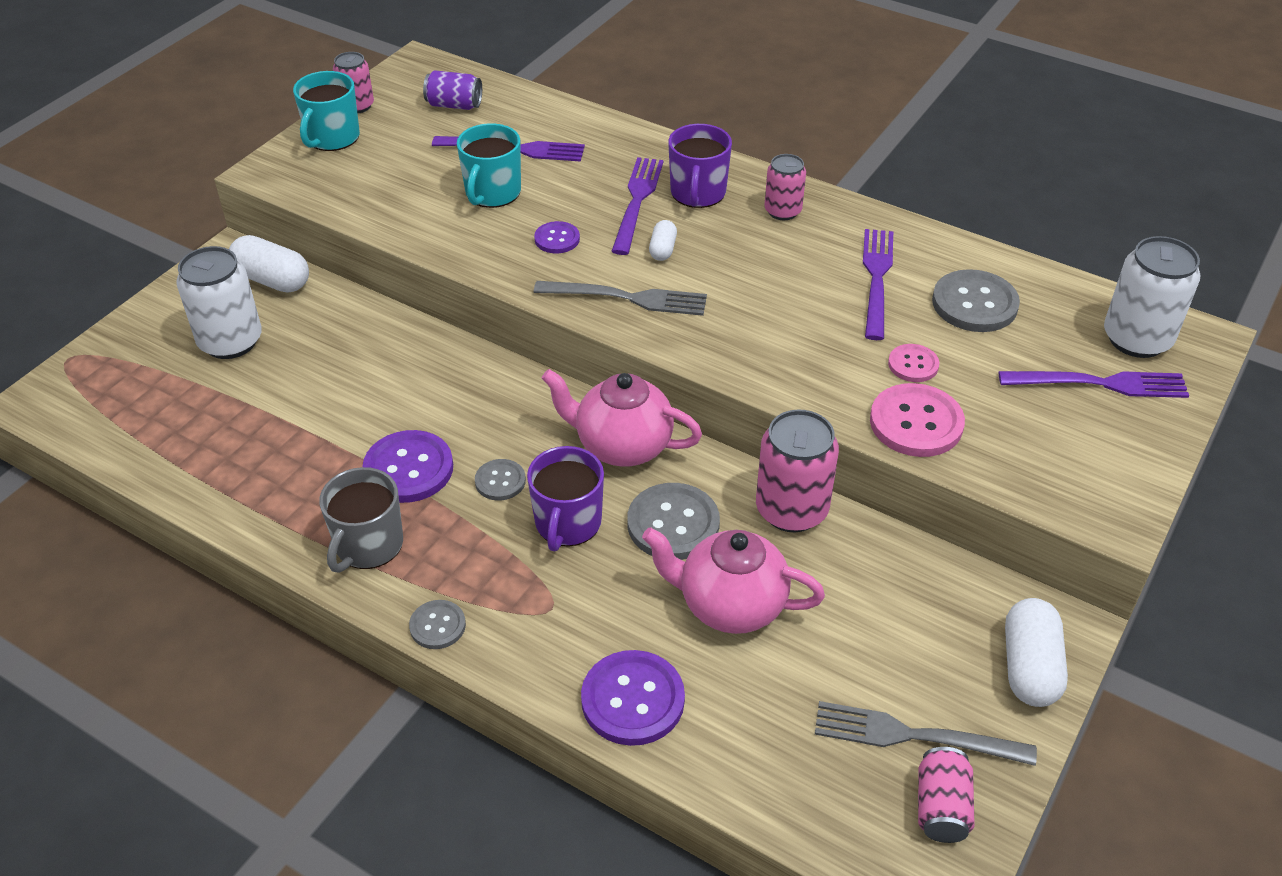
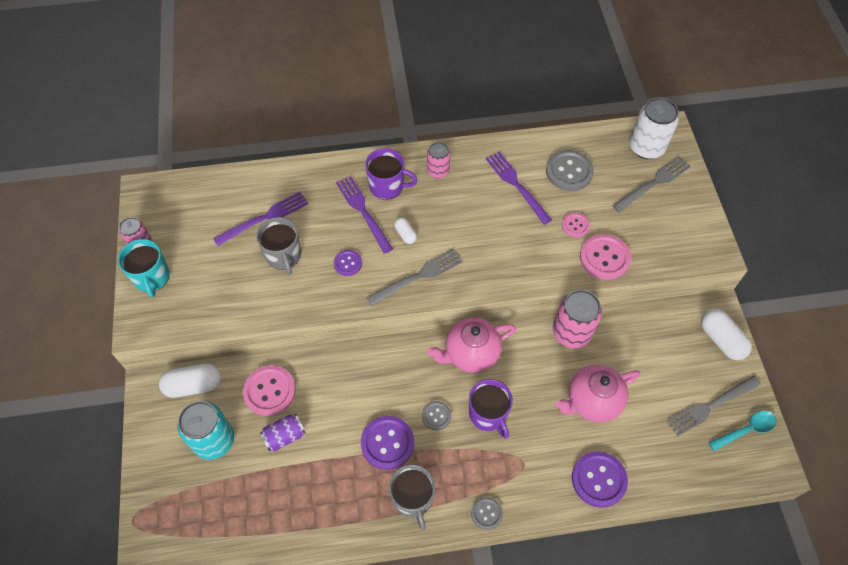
camera: 40 degrees left, 15 degrees up
white can [176,246,262,359] -> turquoise can [177,401,234,460]
purple can [423,70,482,110] -> purple can moved to [260,414,305,452]
turquoise mug [457,123,521,208] -> grey mug [256,217,301,275]
grey button [627,483,720,560] -> none
purple mug [668,124,732,208] -> purple mug turned 45 degrees counterclockwise [365,148,418,200]
pink can [918,747,975,843] -> turquoise spoon [709,411,777,451]
purple fork [999,371,1189,398] -> grey fork [612,156,691,212]
none -> pink button [243,365,296,416]

